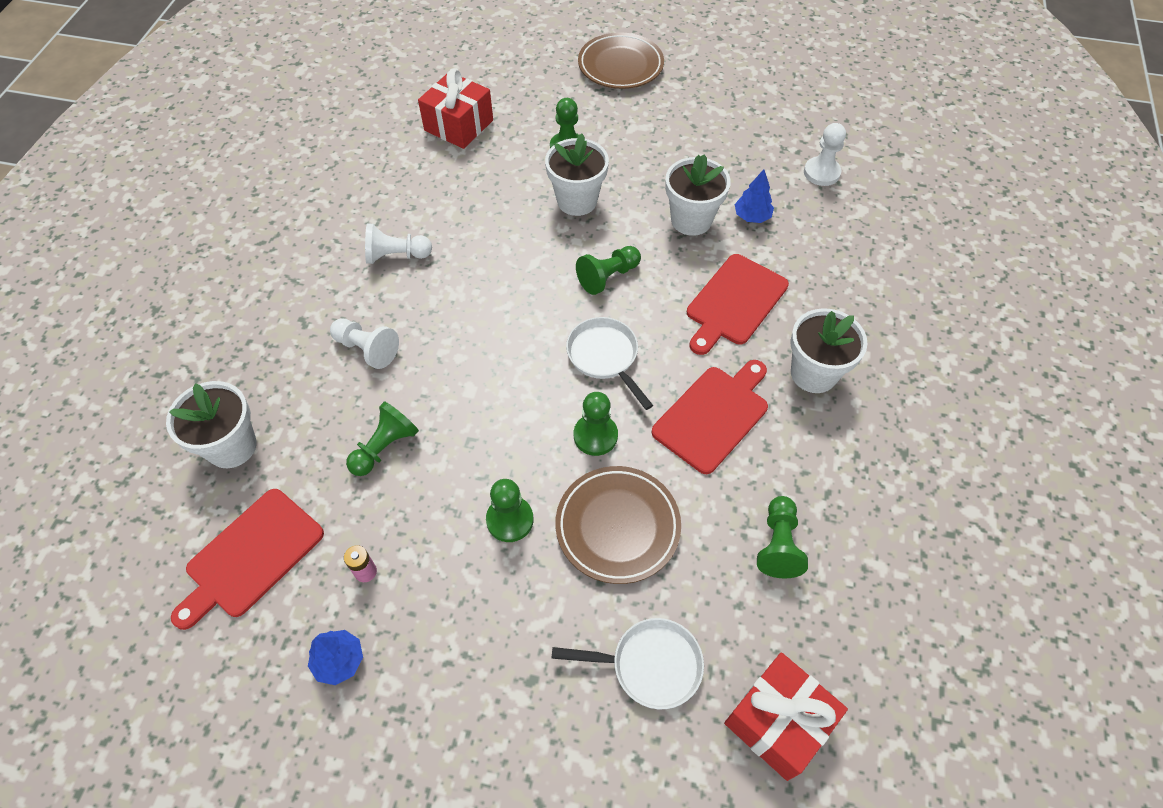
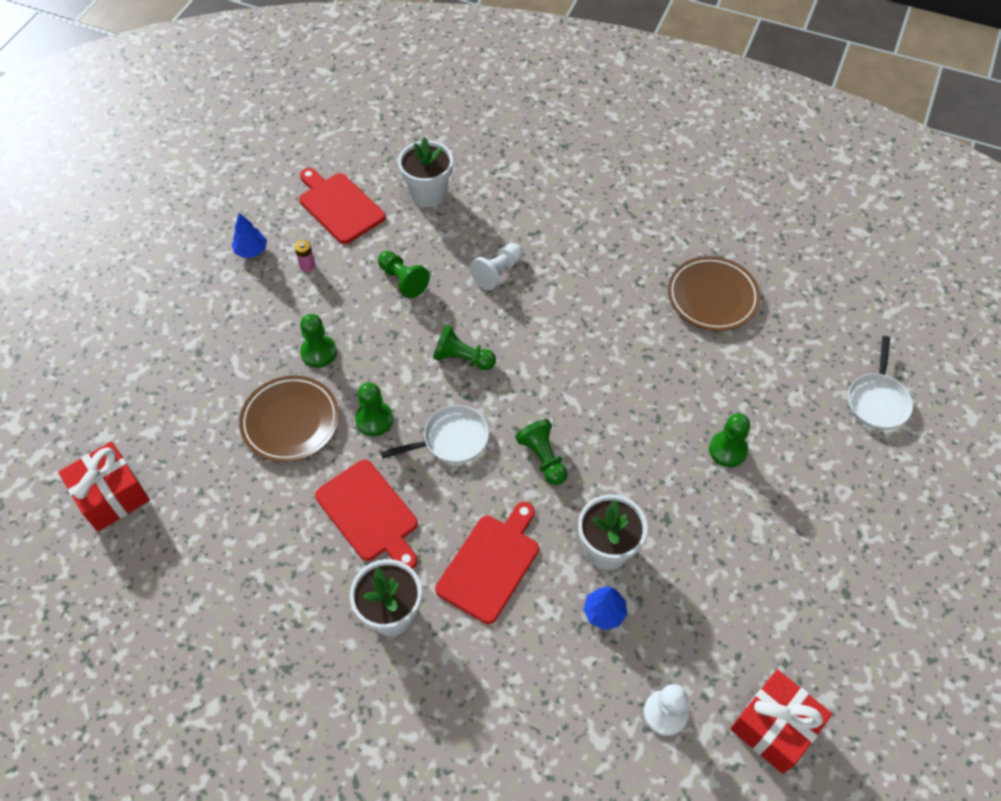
camera: 100 degrees right, 0 degrees up
white pawn [365,223,432,264] -> none
red gift [418,68,493,149] -> red gift moved to [730,670,832,774]
white flower pot [545,133,609,216] -> none
white pan [551,618,704,709] -> white pan moved to [848,336,913,430]
brown plate [578,32,664,89] -> brown plate moved to [668,256,760,331]
red cutting board [687,254,789,355] -> red cutting board turned 75 degrees clockwise [435,502,539,624]
green pawn [757,496,808,579] -> green pawn moved to [433,325,496,370]

